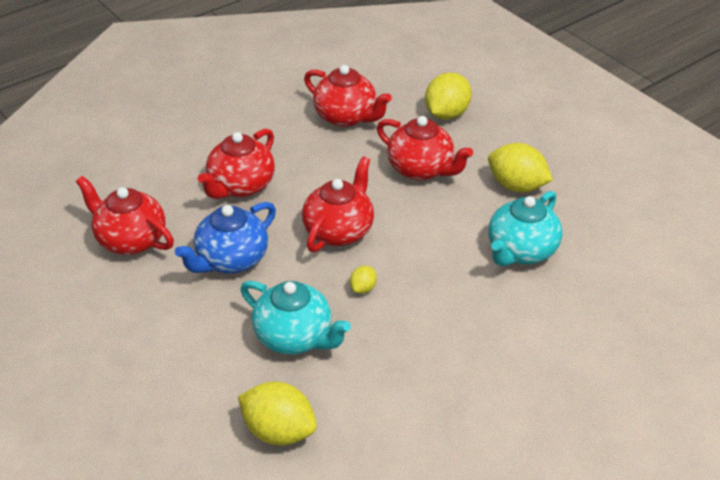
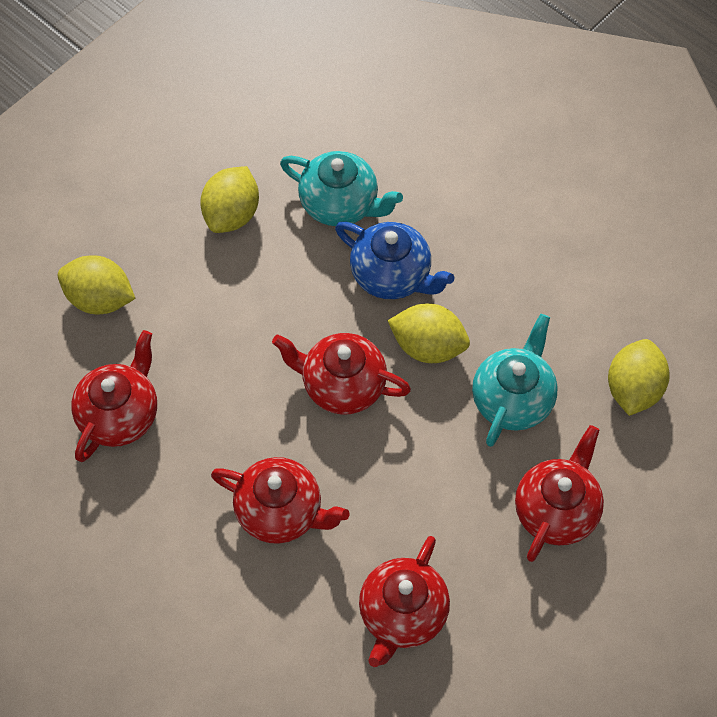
camera: 100 degrees left, 20 degrees up
blue teapot [175,202,276,274] -> blue teapot moved to [335,222,455,299]
yellow lemon [350,266,377,294] -> yellow lemon [388,303,470,363], size x2.05
red teapot [377,116,473,180] -> red teapot moved to [515,425,604,562]

